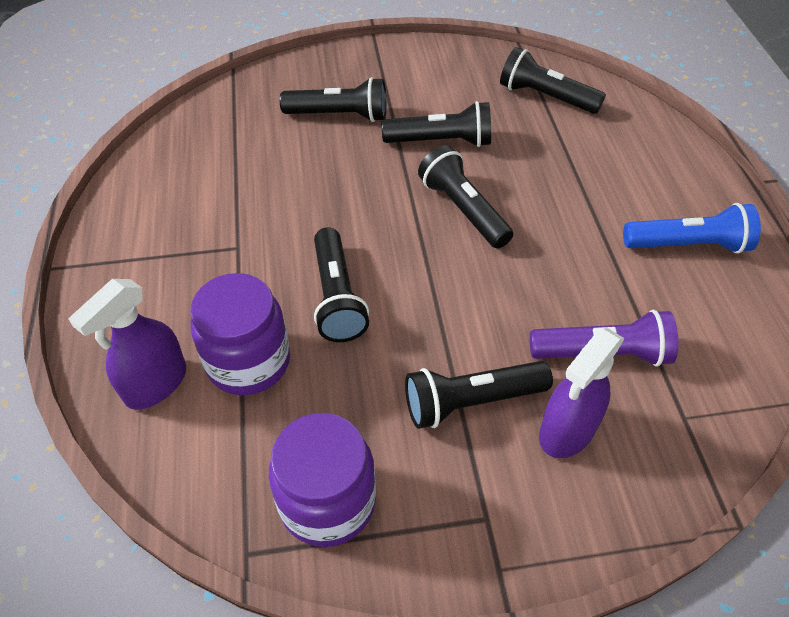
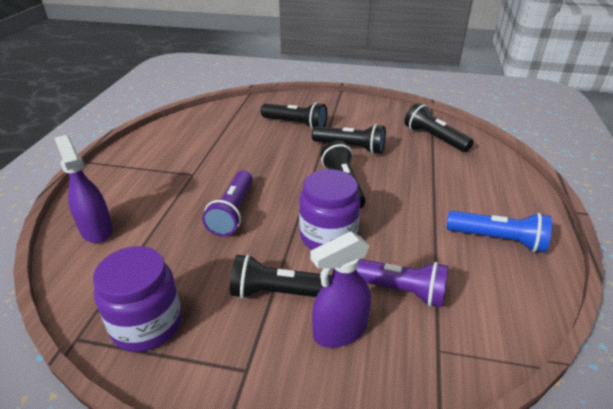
camera: 20 degrees right, 15 degrees down
purple spray bottle [69,279,186,410] -> purple spray bottle turned 90 degrees clockwise [55,135,113,243]
purple jar [190,273,290,395] -> purple jar moved to [299,169,361,250]
black flashlight [314,227,369,342] -> purple flashlight [202,171,253,236]

